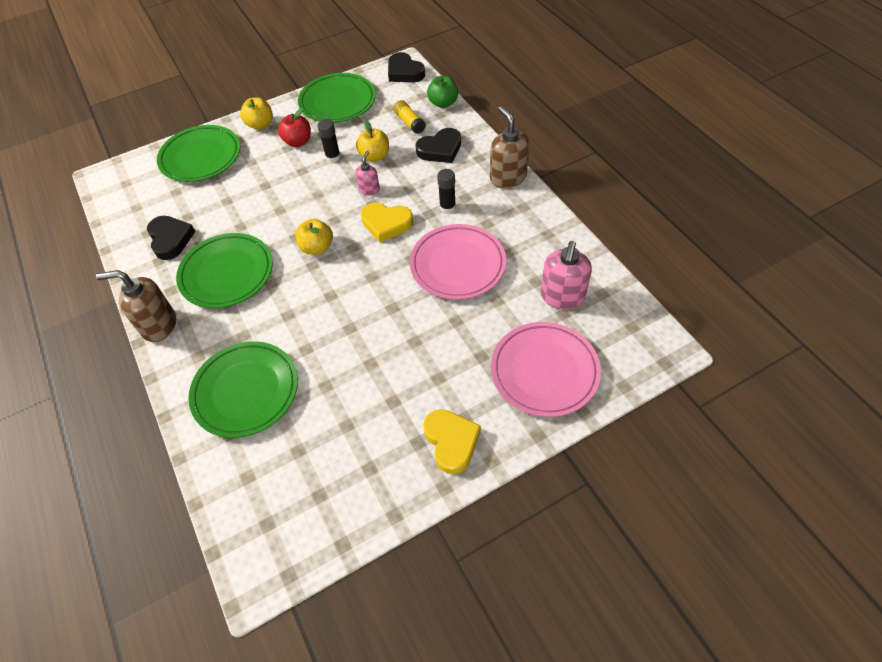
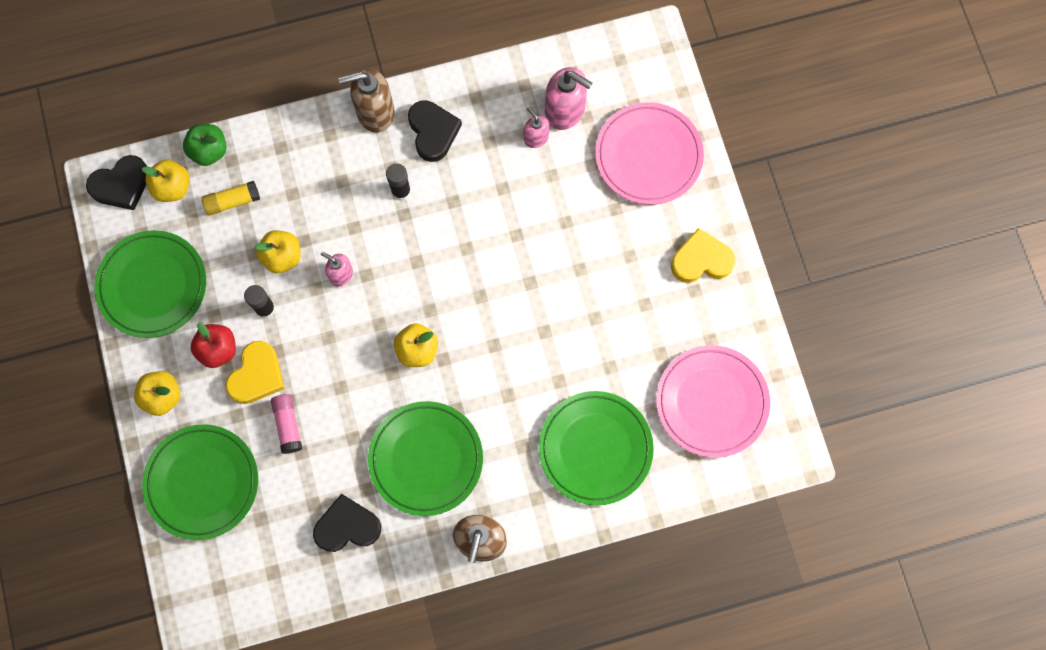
camera: 80 degrees left, 20 degrees up
yellow heart [361,203,413,243] -> yellow heart moved to [226,341,285,404]
pink plate [410,224,506,300] -> pink plate moved to [656,345,770,458]
black heart [416,128,461,163] -> black heart moved to [408,100,462,162]
none -> yellow apple [142,160,190,202]
none -> pink glue stick [271,394,302,454]
none -> pink soap dispenser [524,107,549,148]

